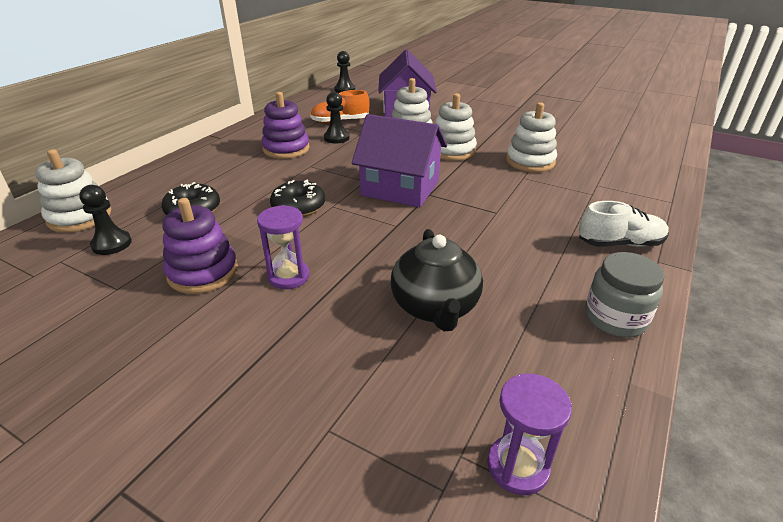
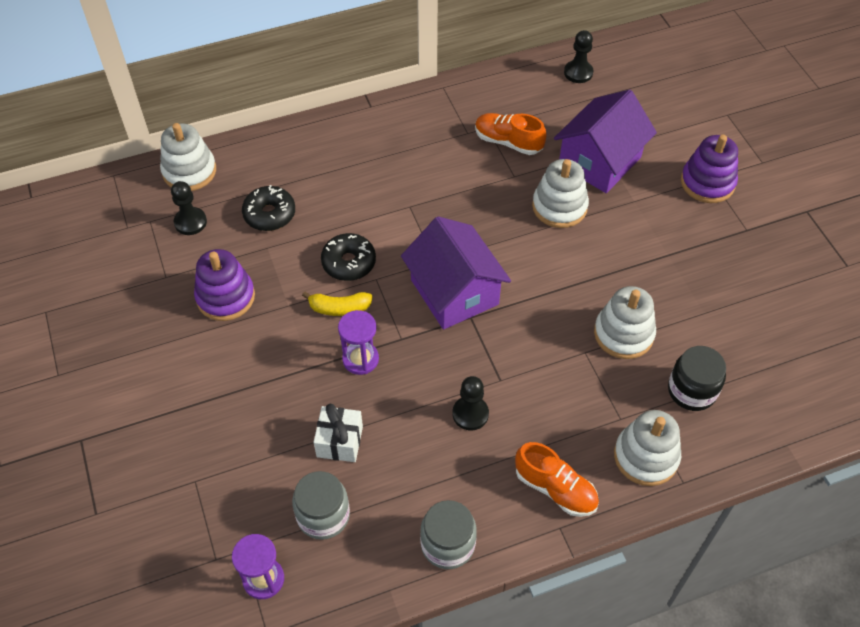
camera: 40 degrees right, 20 degrees up
purple hourglass [257,205,309,289] -> purple hourglass moved to [338,310,379,375]
purple stacking toy [261,92,310,159] -> purple stacking toy moved to [681,135,738,203]
black pawn [324,92,350,144] -> black pawn moved to [453,376,489,430]
black teapot [391,229,483,331] -> white gift [313,404,363,462]
white stacking toy [436,93,477,161] -> white stacking toy moved to [614,410,681,486]
white shoe [579,201,669,247] -> orange shoe [515,442,599,517]
none -> grey jar [292,471,350,540]
none -> yellow banana [302,292,373,316]
none -> black jar [668,346,726,411]

